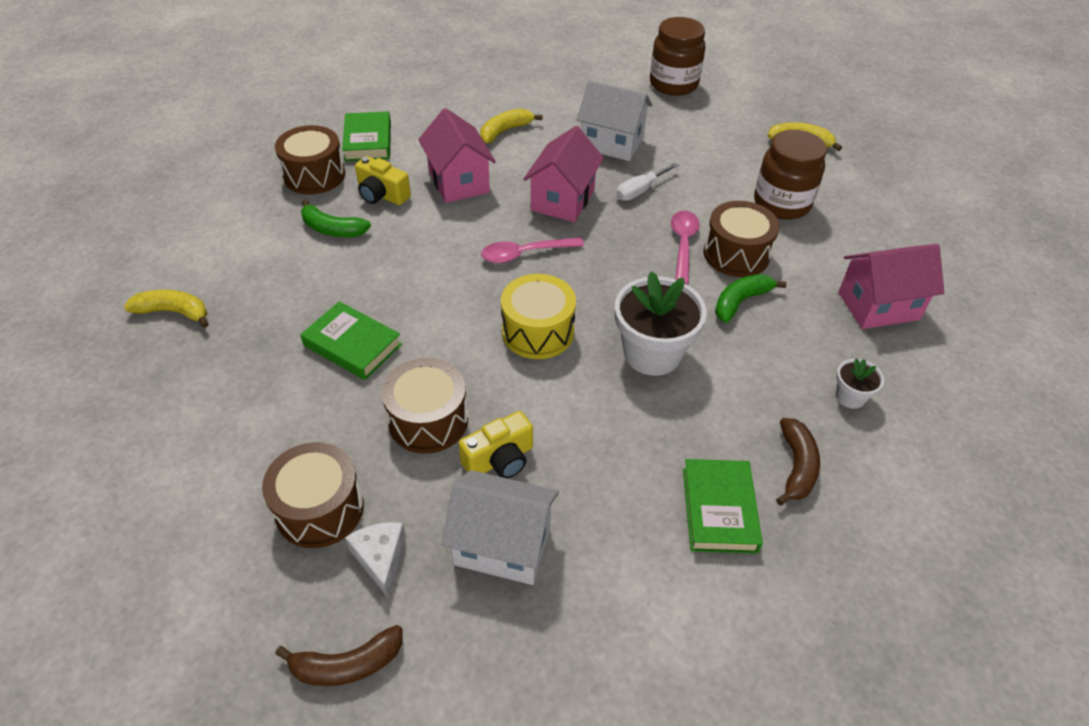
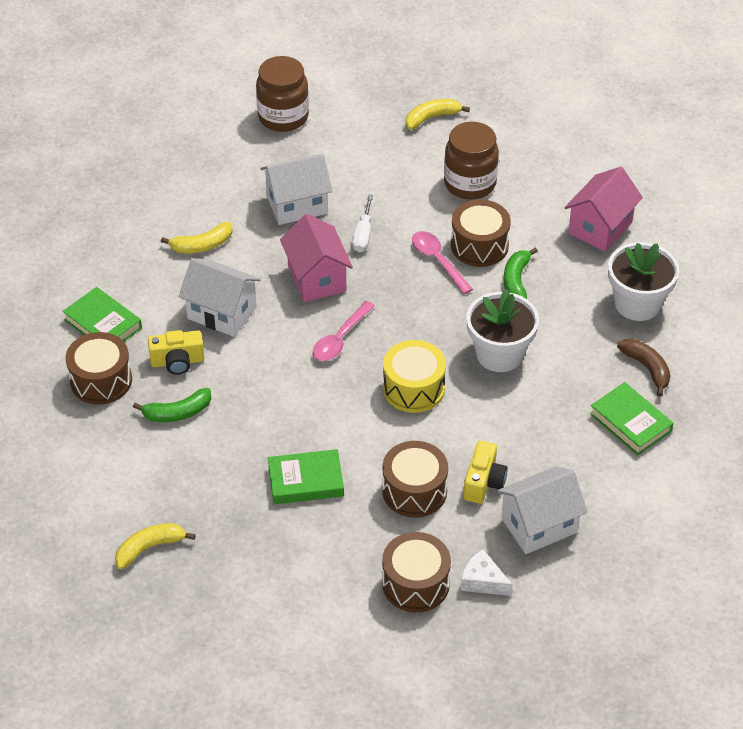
camera: 40 degrees left, 0 degrees up
brown banana [275,625,403,686] -> none
pink house [418,108,496,203] -> white house [179,258,261,337]
yellow banana [480,108,542,143] -> yellow banana turned 120 degrees counterclockwise [161,222,233,254]
white flower pot [836,358,884,409] -> white flower pot [608,242,679,321], size x2.04

